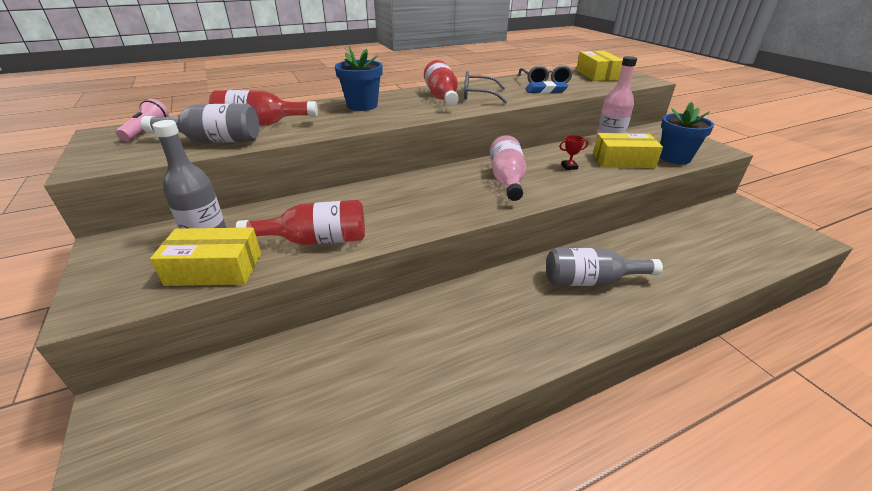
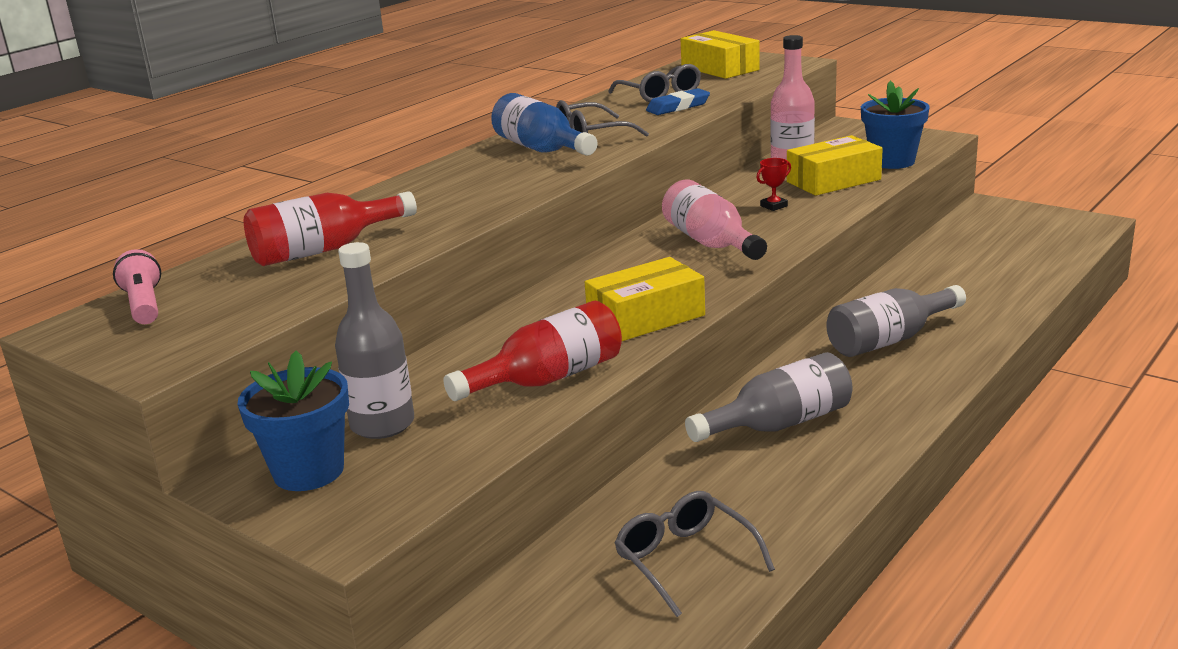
camera: 25 degrees left, 10 degrees down
grey bottle [141,104,259,143] -> grey bottle moved to [685,352,852,442]
yellow box [150,228,261,286] -> yellow box moved to [585,257,705,341]
blue flower pot [335,47,382,111] -> blue flower pot moved to [237,351,349,491]
red bottle [424,60,459,106] -> blue bottle [491,93,598,156]
none -> grey glasses [615,491,775,617]

